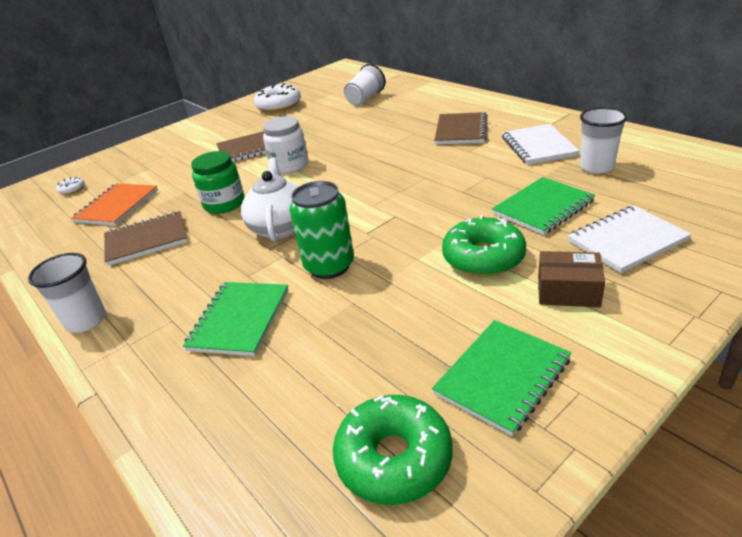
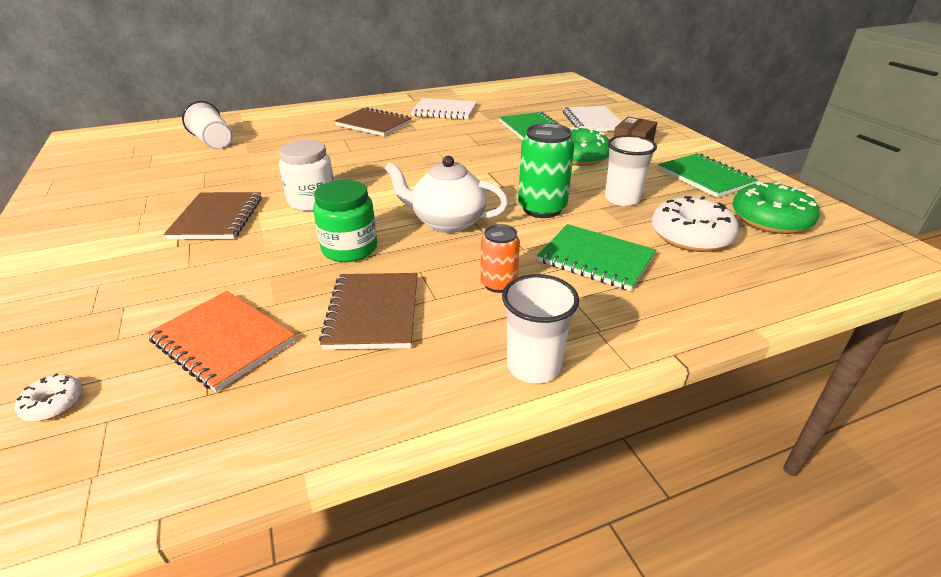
camera: 75 degrees left, 0 degrees up
white donut [254,83,301,113] -> white donut moved to [651,196,739,252]
white cup [580,107,628,174] -> white cup moved to [605,135,657,206]
none -> orange can [481,224,520,293]

